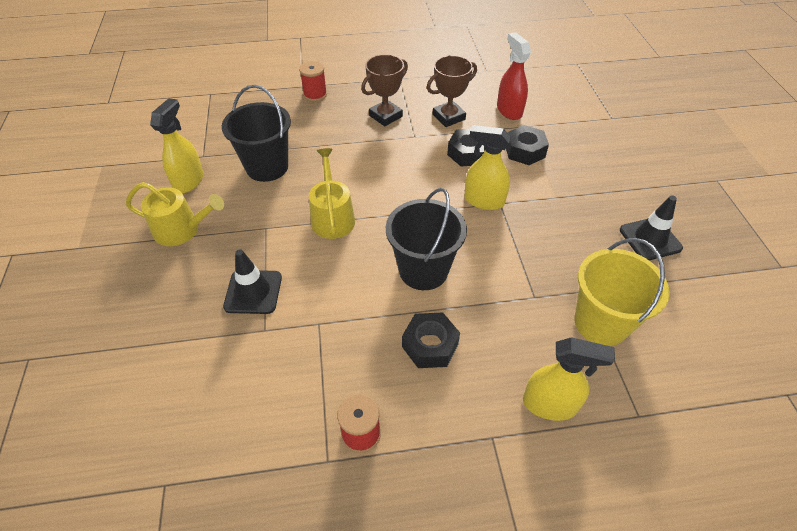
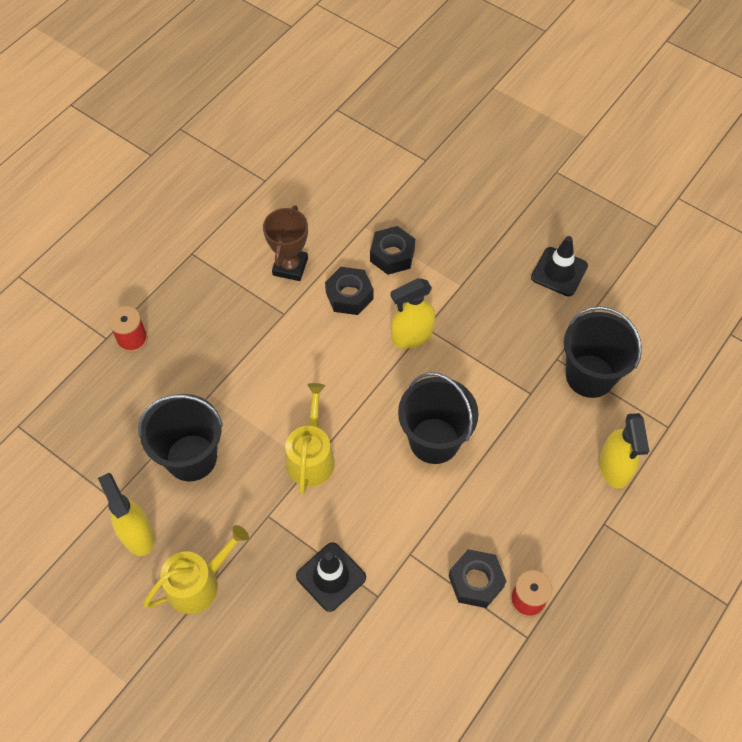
camera: 45 degrees left, 10 degrees up
yellow watering can [309,148,355,239] -> yellow watering can turned 60 degrees clockwise [285,383,335,494]
brown trophy [361,54,408,126] -> none
black nut [402,312,460,368] -> black nut moved to [449,549,506,608]
red spray bottle [497,32,531,120] -> none
yellow spray bottle [523,337,615,421] -> yellow spray bottle turned 120 degrees clockwise [599,413,649,489]
yellow bucket [575,238,670,346] -> black bucket [564,306,642,398]

